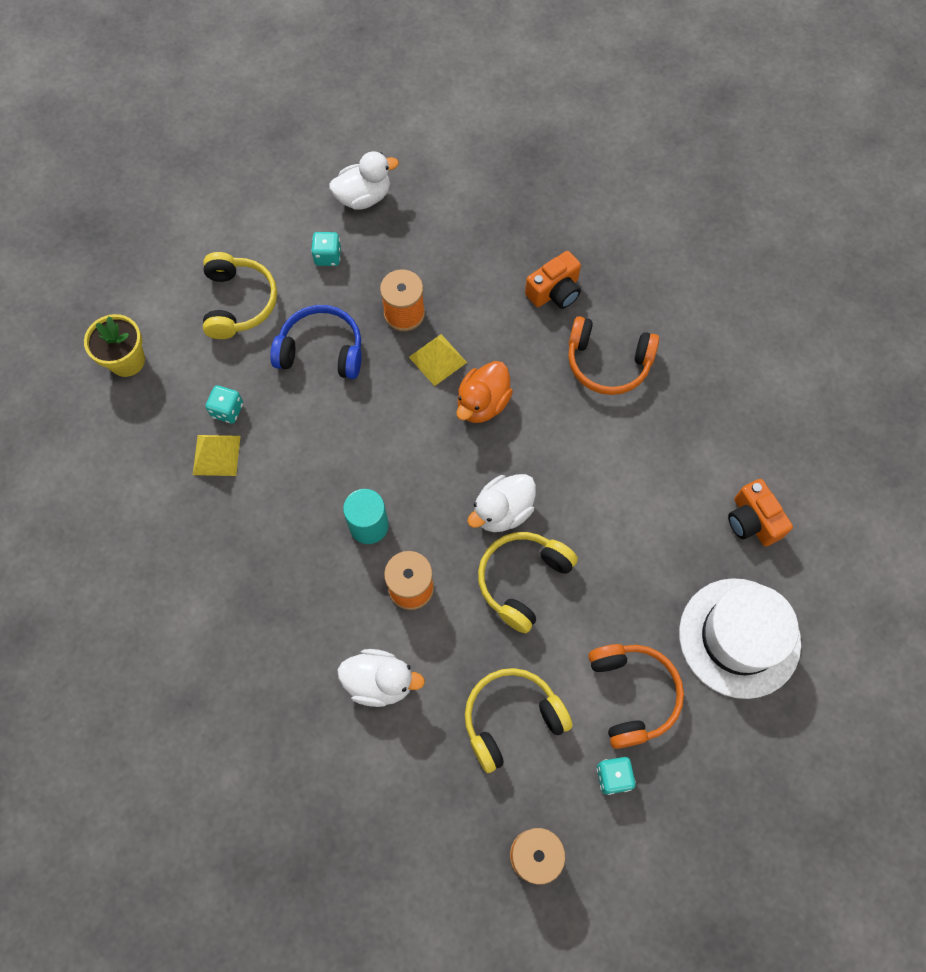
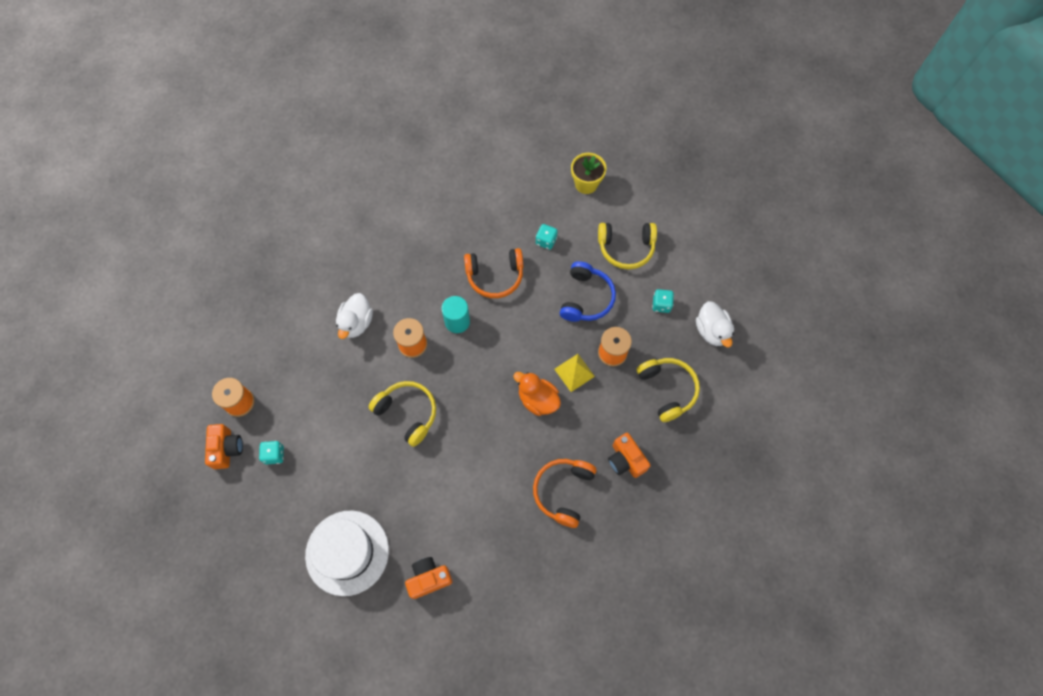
camera: 95 degrees right, 0 degrees up
yellow pyramid [193,435,240,476] -> none
yellow headphones [465,668,573,773] -> yellow headphones moved to [637,358,700,422]
white duck [467,474,536,532] -> none
orange headphones [588,644,684,749] -> orange headphones moved to [464,248,523,298]
none -> orange camera [205,424,243,469]

